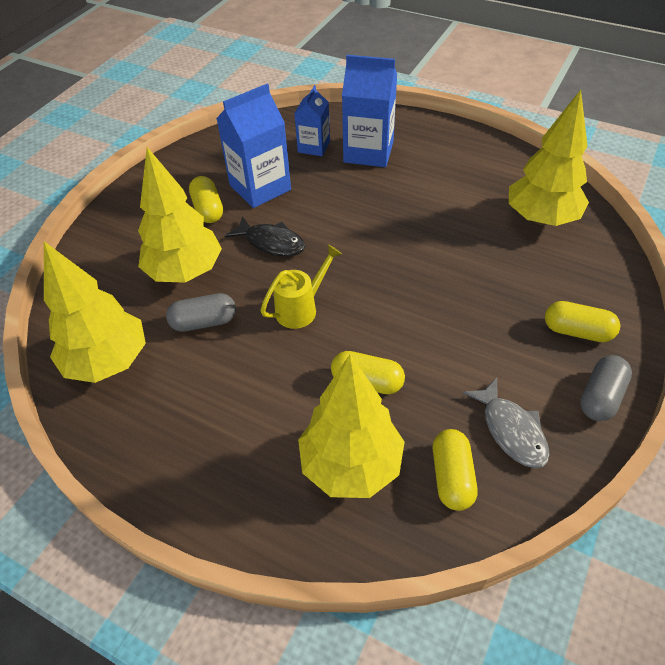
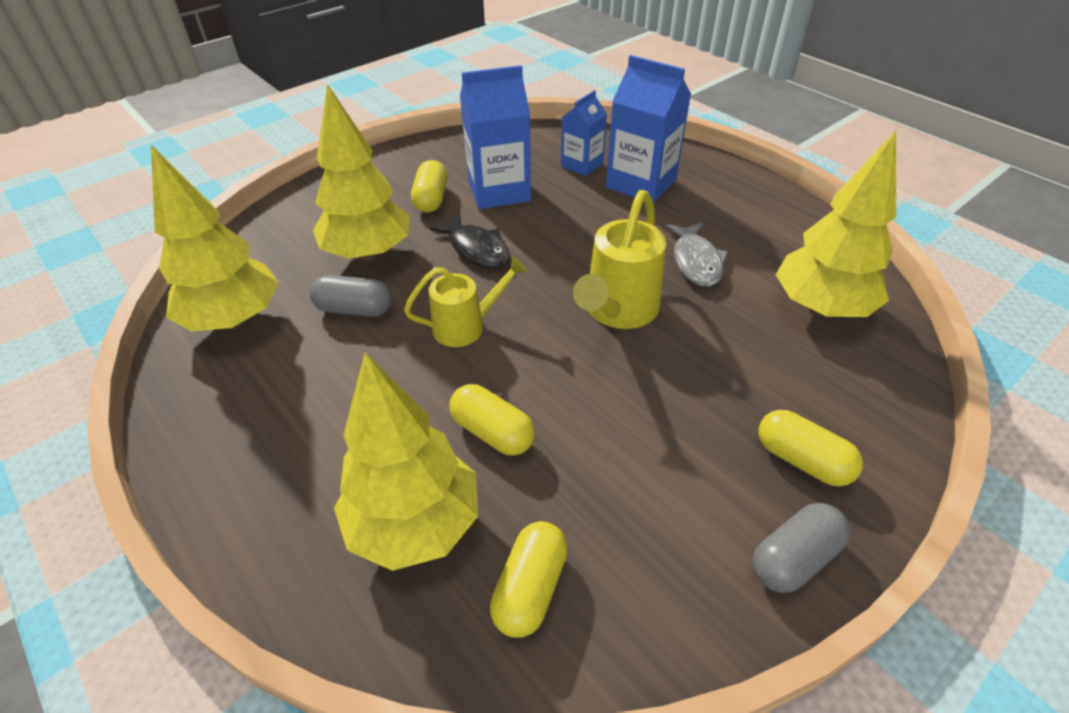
camera: 20 degrees right, 5 degrees down
grey fish [463,377,550,468] -> grey fish moved to [665,223,728,287]
none -> yellow watering can [573,190,666,329]

